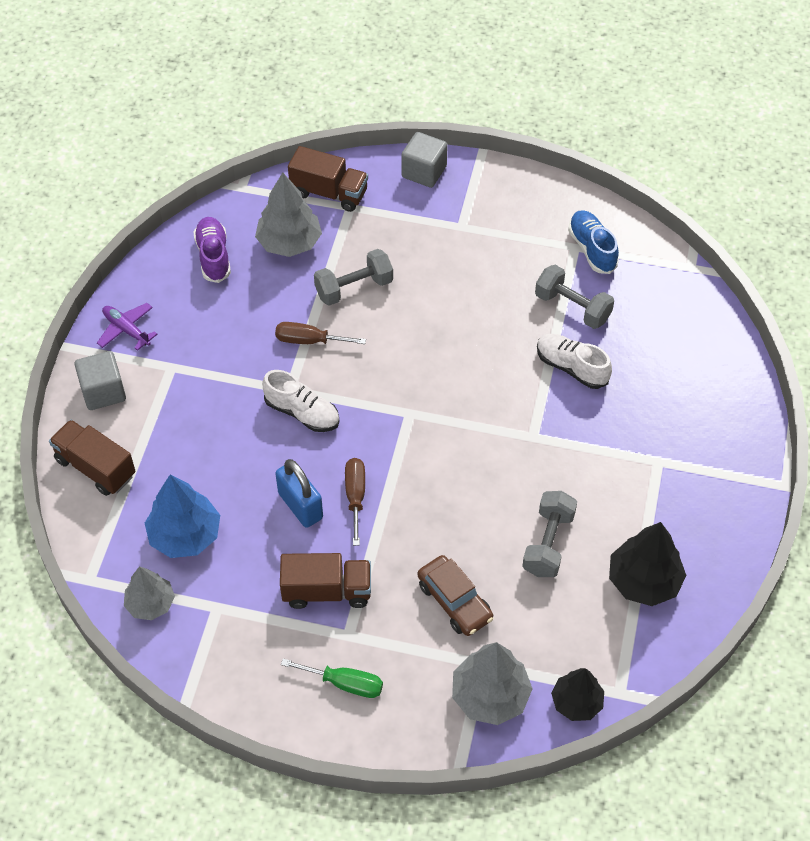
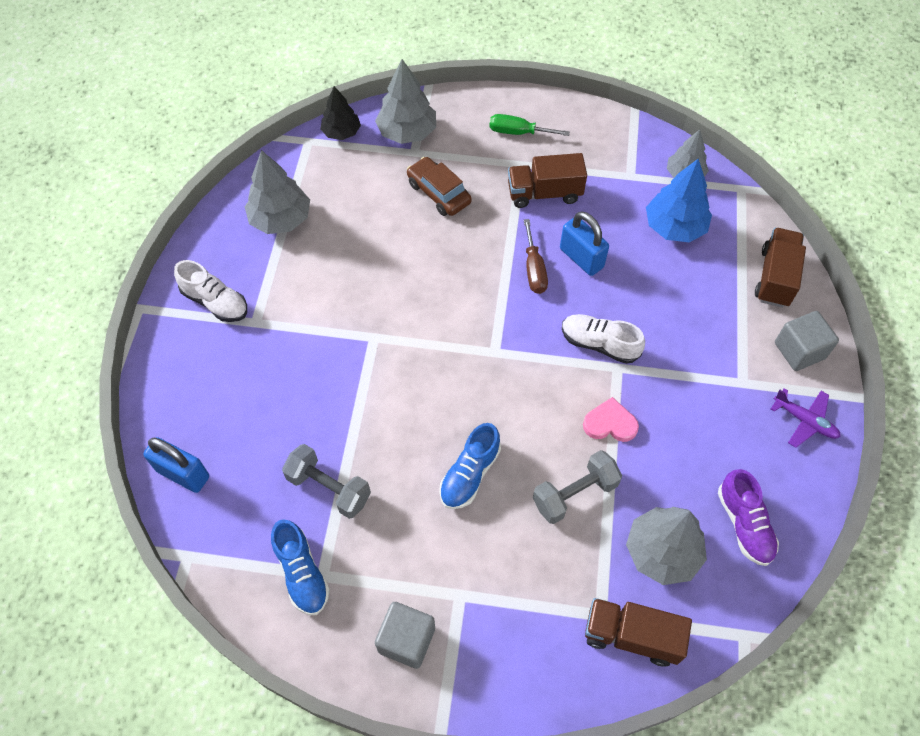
camera: 175 degrees right, 5 degrees up
brown truck [49,420,135,496] -> brown truck turned 105 degrees counterclockwise [755,228,806,308]
brown screwdriver [275,322,366,344] -> pink heart [583,397,639,442]
grey cube [401,132,448,188] -> grey cube moved to [375,602,435,669]
grey dumbbell [522,491,577,577] -> none
white shoe [537,334,612,389] -> white shoe moved to [174,260,247,322]
black tree [609,522,686,606] -> grey tree [245,150,310,234]
none -> blue padlock [143,437,209,493]
none -> blue shoe [439,423,501,509]

